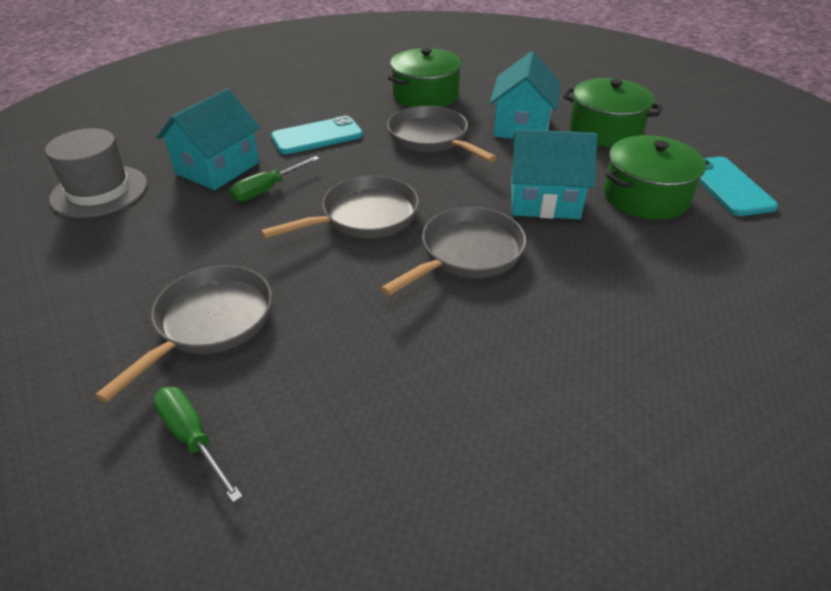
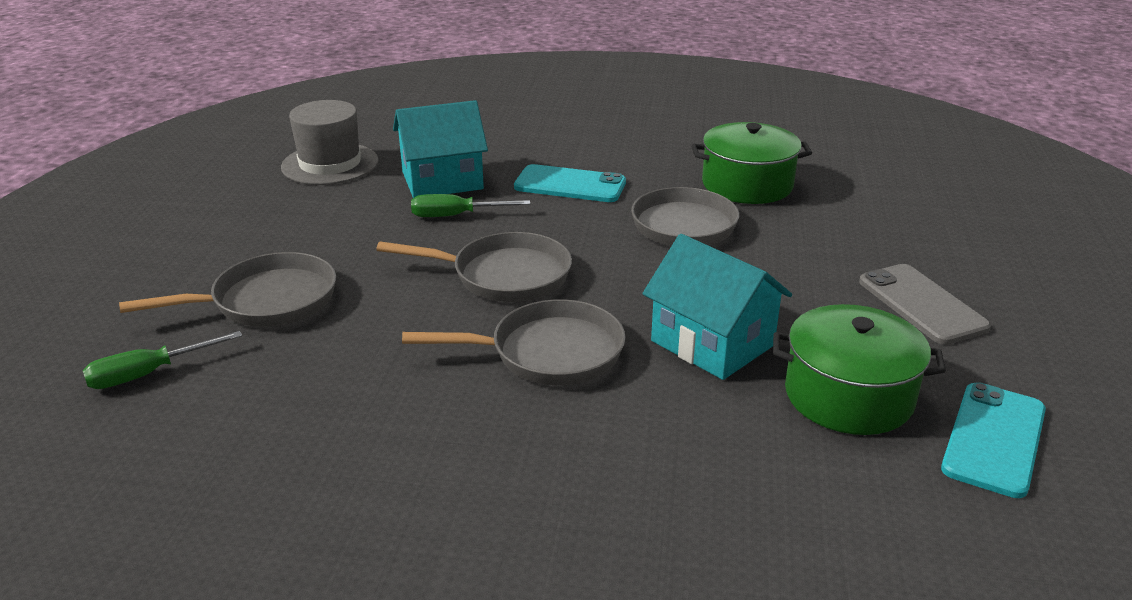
camera: 40 degrees right, 10 degrees down
green screwdriver [153,387,243,503] -> green screwdriver turned 120 degrees counterclockwise [83,331,242,389]
turquoise house [490,51,561,139] -> none
green pot [563,78,663,147] -> grey phone [859,264,991,345]

